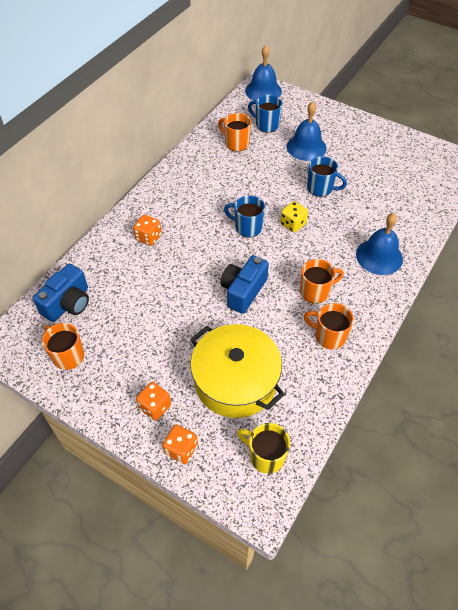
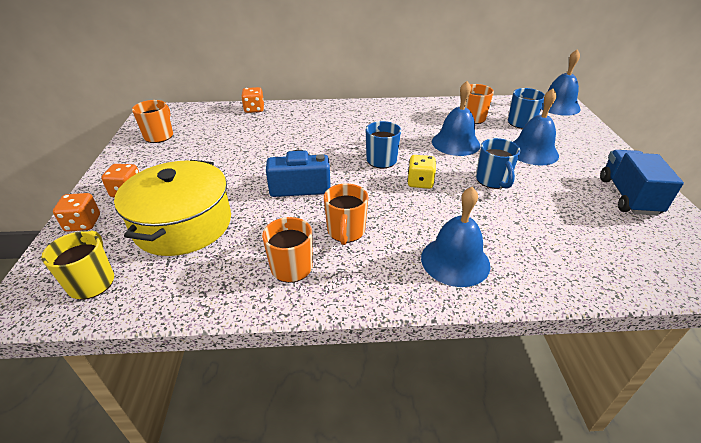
camera: 55 degrees right, 15 degrees down
blue camera [33,264,89,322] -> none
orange dice [133,215,162,246] -> orange dice moved to [241,87,264,113]
orange mug [300,259,344,304] -> orange mug turned 60 degrees clockwise [324,184,368,245]
none -> blue bell [432,81,480,156]
none -> blue truck [600,150,684,216]

